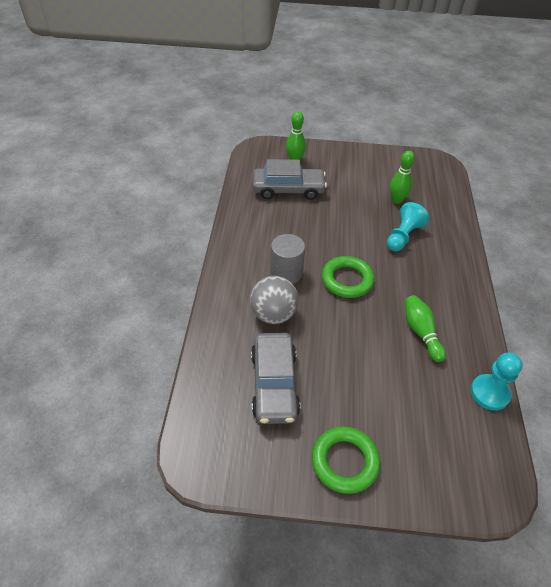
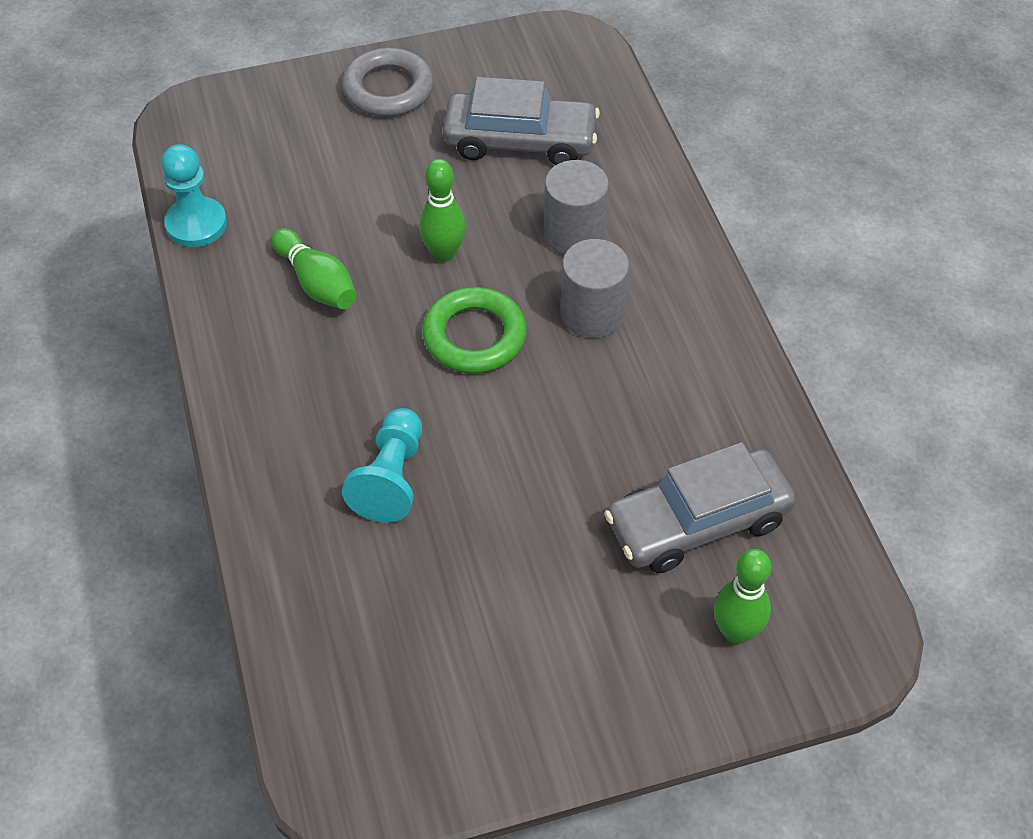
camera: 160 degrees right, 5 degrees up
grey ball [250,276,299,324] -> grey cylinder [544,160,609,255]
grey car [251,333,301,424] -> grey car turned 120 degrees clockwise [443,77,600,165]
green ring [312,426,380,494] -> grey ring [342,48,434,117]
green bowling pin [390,150,415,204] -> green bowling pin moved to [419,159,466,262]

